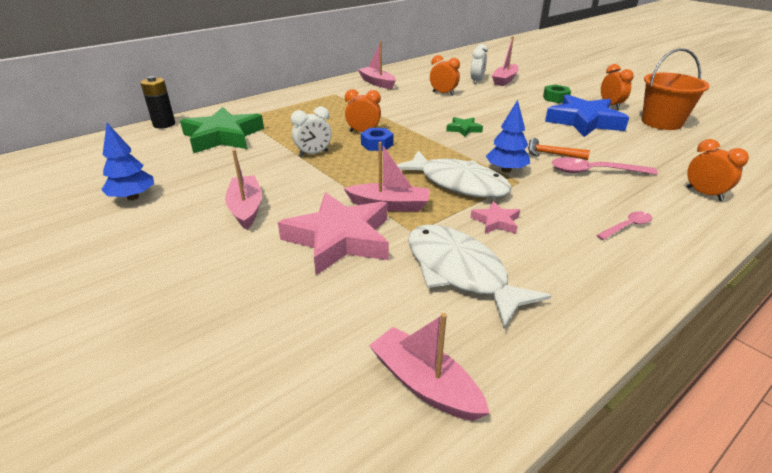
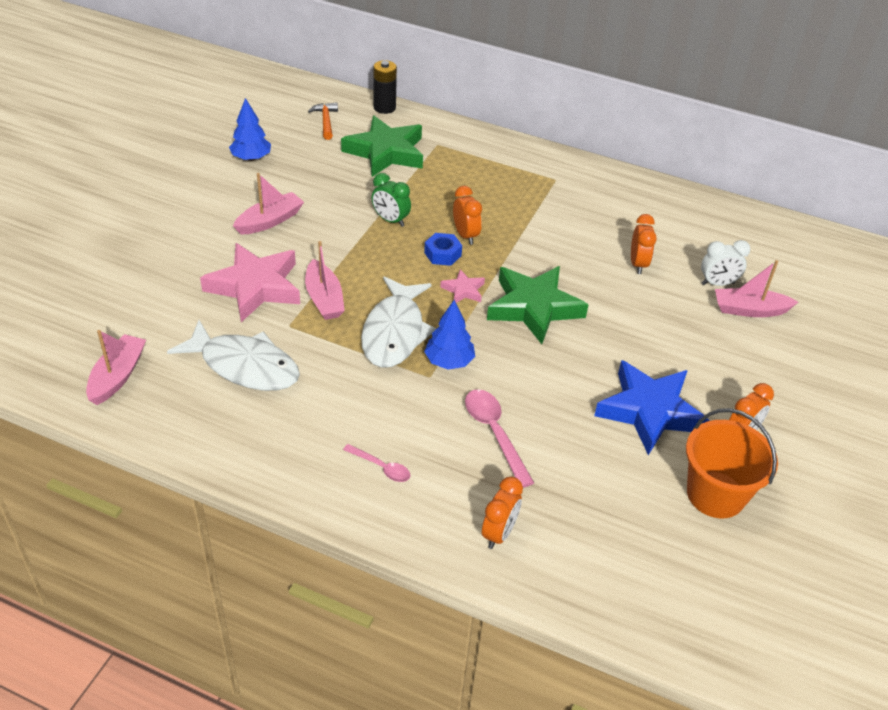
camera: 60 degrees right, 10 degrees up
white clock [291,106,332,157] -> green clock [371,173,411,227]
pink boat [358,41,396,89] -> none
white fish [408,225,551,328] -> white fish turned 90 degrees clockwise [167,320,300,391]
green star [446,117,483,137] -> green star [487,266,589,344], size x2.18
pink star [470,201,520,234] -> pink star moved to [440,269,485,303]
orange hammer [528,138,590,160] -> orange hammer moved to [308,102,338,140]
green nut [543,85,571,103] -> none

